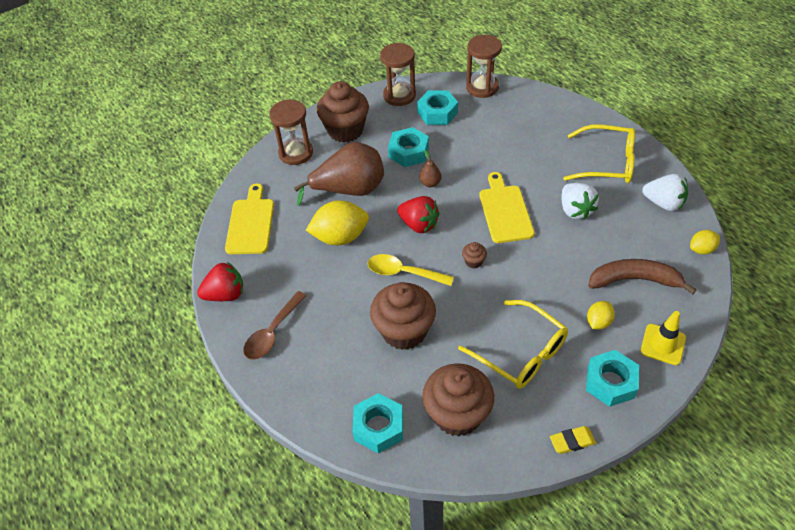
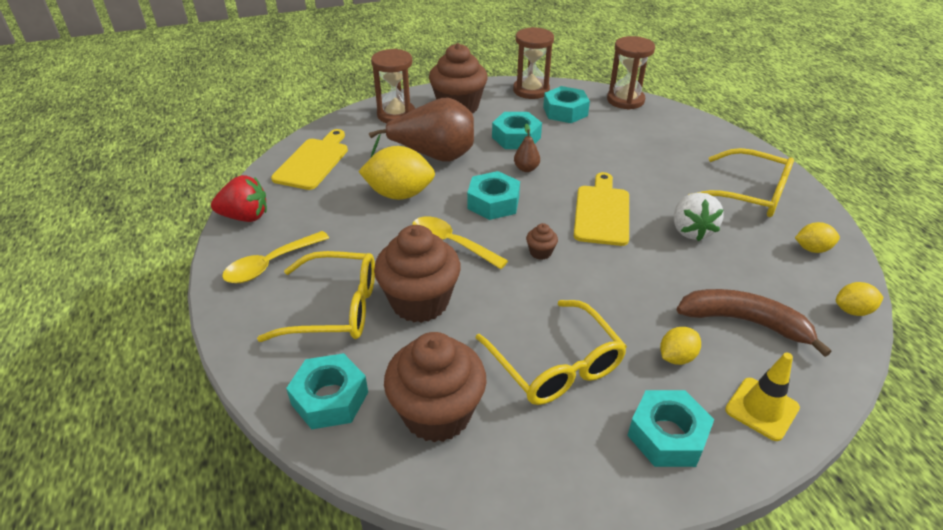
camera: 15 degrees right, 10 degrees down
brown spoon [243,291,307,360] -> yellow spoon [222,231,329,283]
red strawberry [397,196,439,233] -> turquoise nut [467,171,520,220]
yellow eraser [550,426,596,454] -> none
white strawberry [642,174,688,211] -> yellow lemon [795,222,840,253]
none -> yellow glasses [257,251,375,342]

